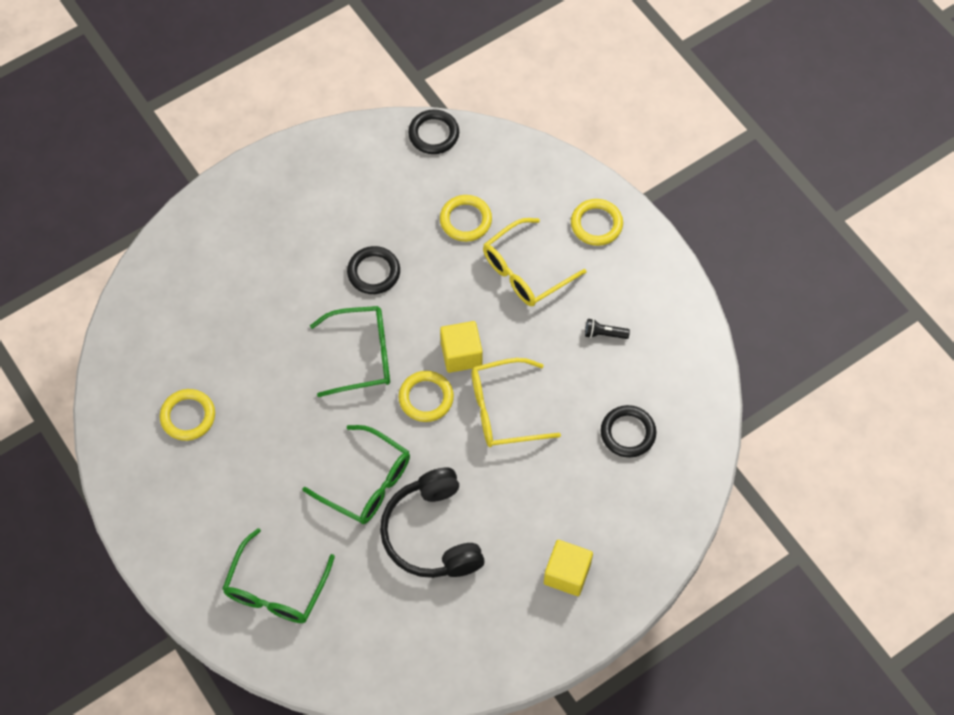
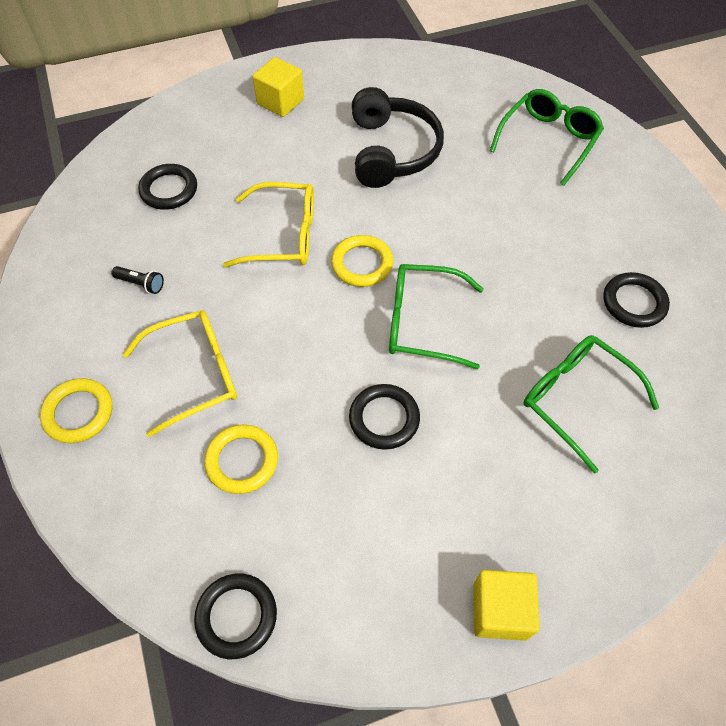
camera: 165 degrees left, 5 degrees down
yellow ring [160,389,215,441] -> black ring [603,272,670,328]
green glasses [302,425,410,524] -> green glasses moved to [523,335,659,473]
yellow cube [440,321,482,373] -> yellow cube moved to [473,570,540,641]

